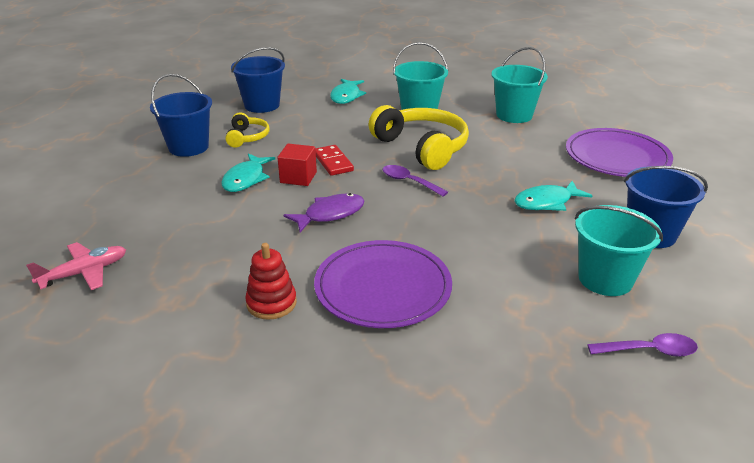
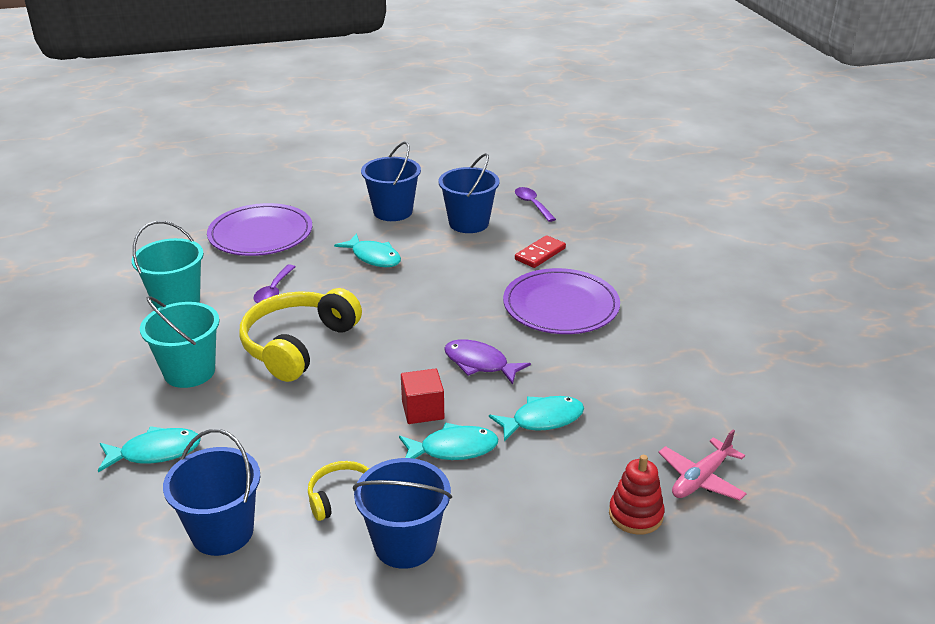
camera: 115 degrees left, 0 degrees up
pink plane [26,242,126,290] -> pink plane turned 75 degrees counterclockwise [658,430,747,501]
red stacking toy [245,243,297,320] -> red stacking toy moved to [609,455,665,535]
red domino [315,145,354,176] -> red domino moved to [515,235,566,268]
purple spoon [383,165,448,196] -> purple spoon moved to [254,264,295,303]
turquoise bucket [575,205,663,296] -> blue bucket [439,153,500,233]
none -> turquoise fish [489,396,584,442]

